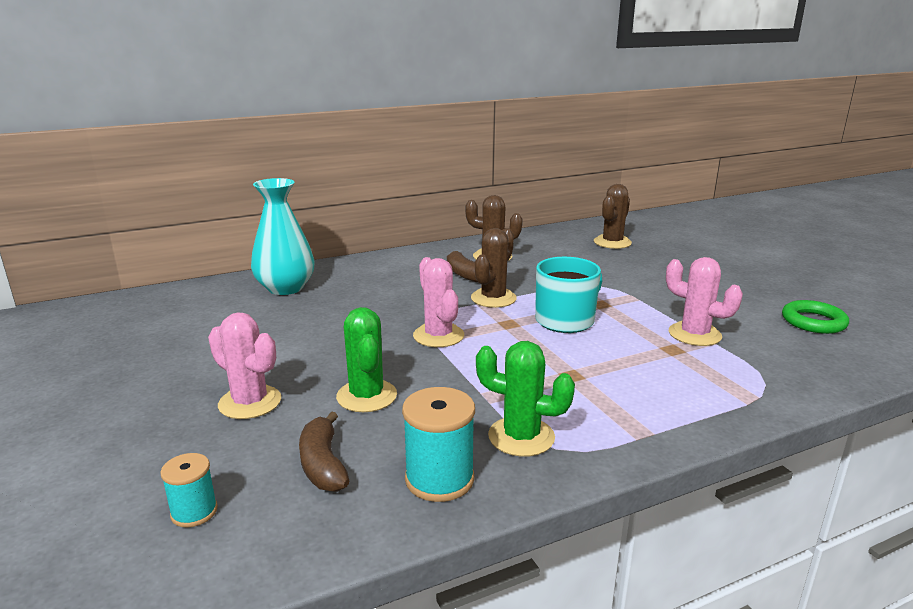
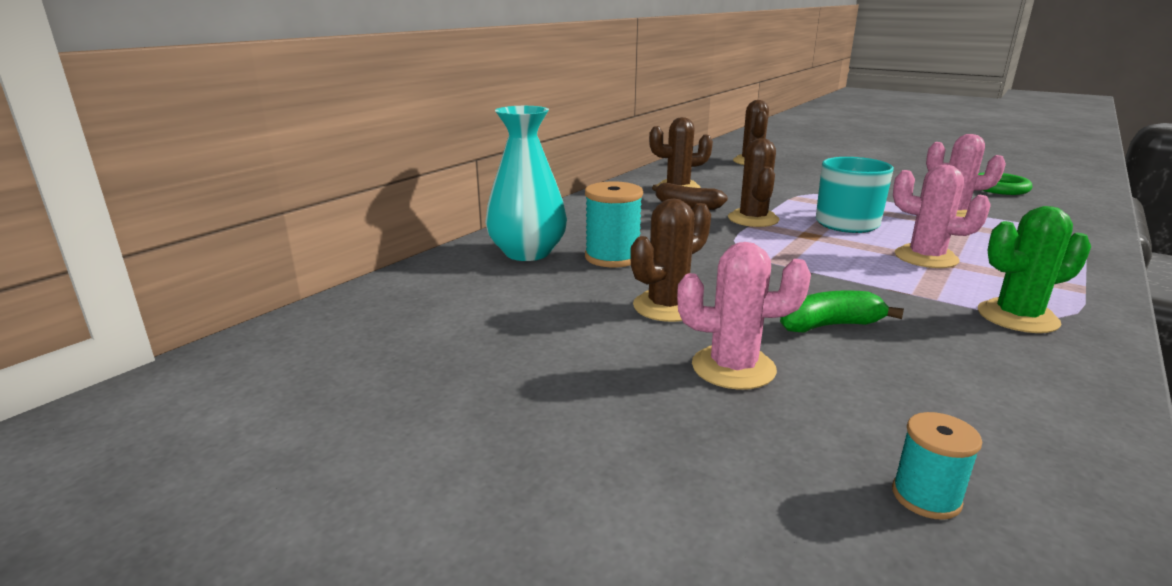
camera: 30 degrees left, 0 degrees up
brown banana [299,411,349,492] -> none
green cactus [336,307,397,412] -> green banana [780,290,904,333]
turquoise spool [402,387,475,502] -> turquoise spool moved to [585,181,643,268]
pink cactus [413,257,464,347] -> pink cactus moved to [893,165,991,268]
none -> brown cactus [630,199,711,322]

